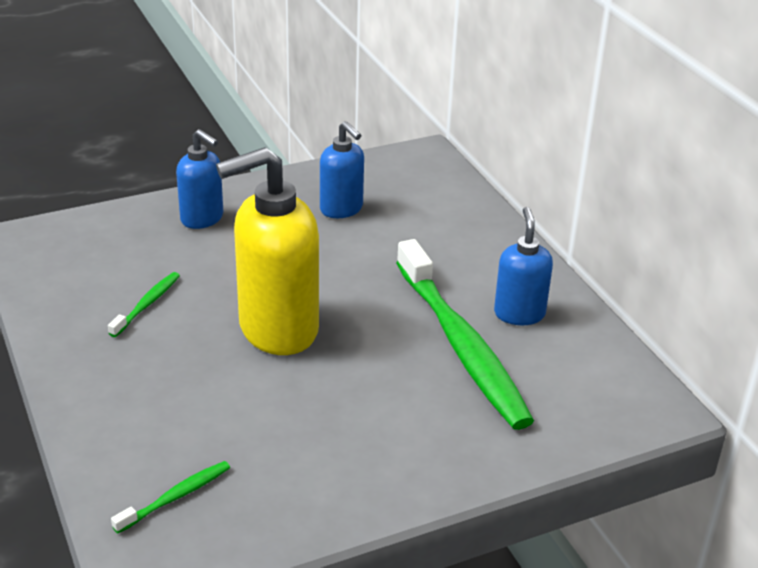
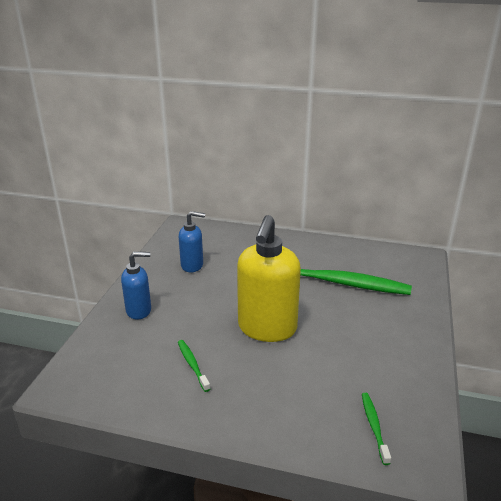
camera: 50 degrees left, 5 degrees down
blue soap dispenser [494,207,553,325] -> none

